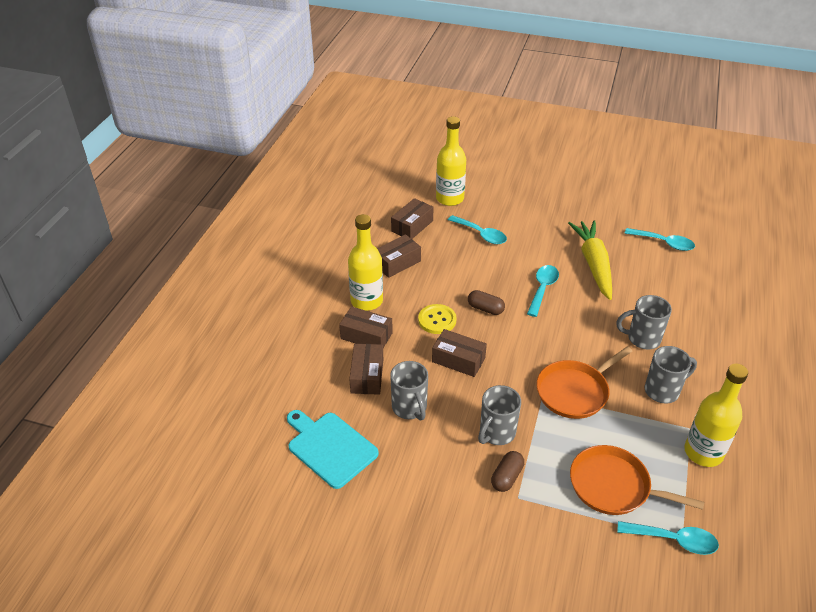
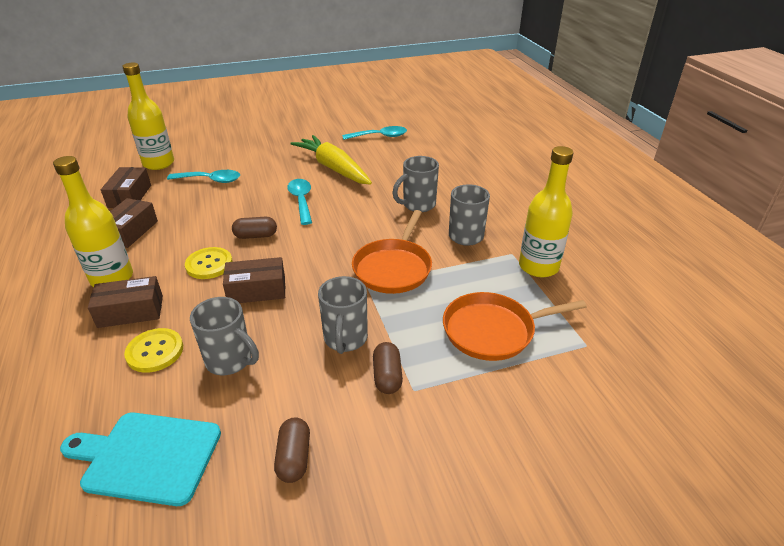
camera: 35 degrees left, 5 degrees down
brown box [349,344,383,395] -> yellow button [124,328,183,373]
turquoise spoon [617,521,719,555] -> none
none -> brown capsule [274,417,310,483]

